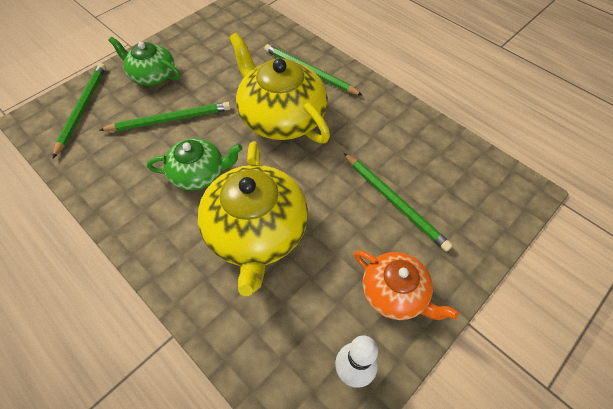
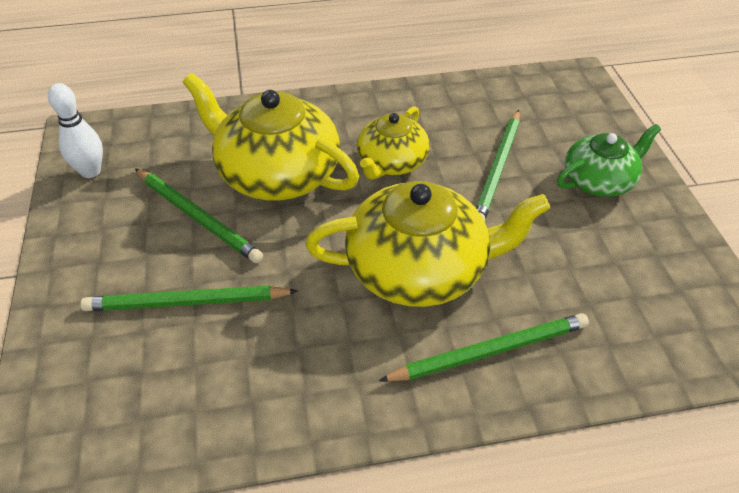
camera: 125 degrees right, 10 degrees down
green pencil [53,63,106,158] -> green pencil moved to [135,168,263,263]
green teapot [147,138,242,190] -> yellow teapot [357,106,430,180]
orange teapot [354,250,459,320] -> none

